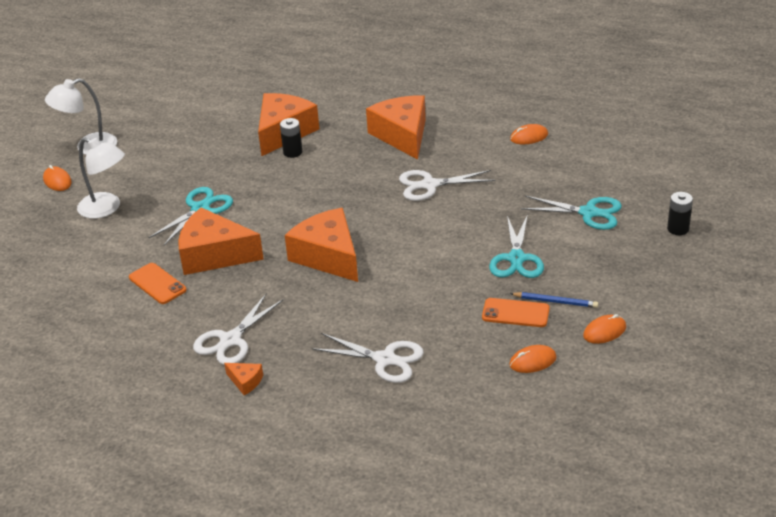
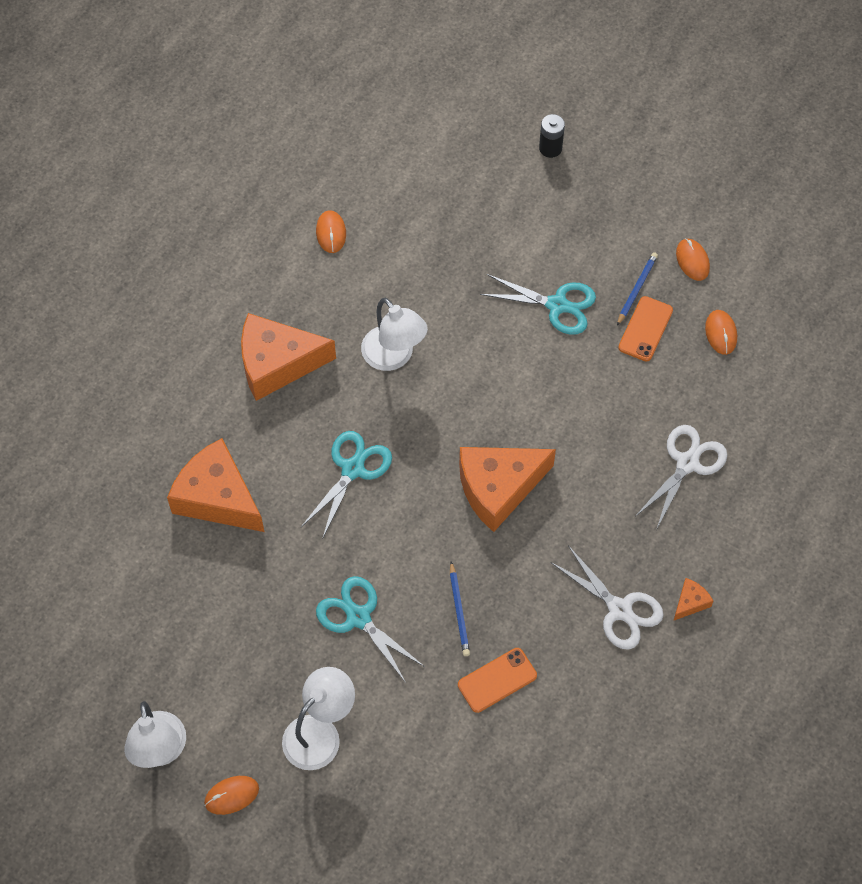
camera: 80 degrees left, 25 degrees up
orange cheese [178,207,264,275] -> blue pencil [450,562,470,656]
black battery [280,118,302,158] -> none
white scissors [399,170,495,201] -> white lamp [361,298,428,371]
turquoise scissors [521,196,622,230] -> turquoise scissors moved to [301,431,392,537]

